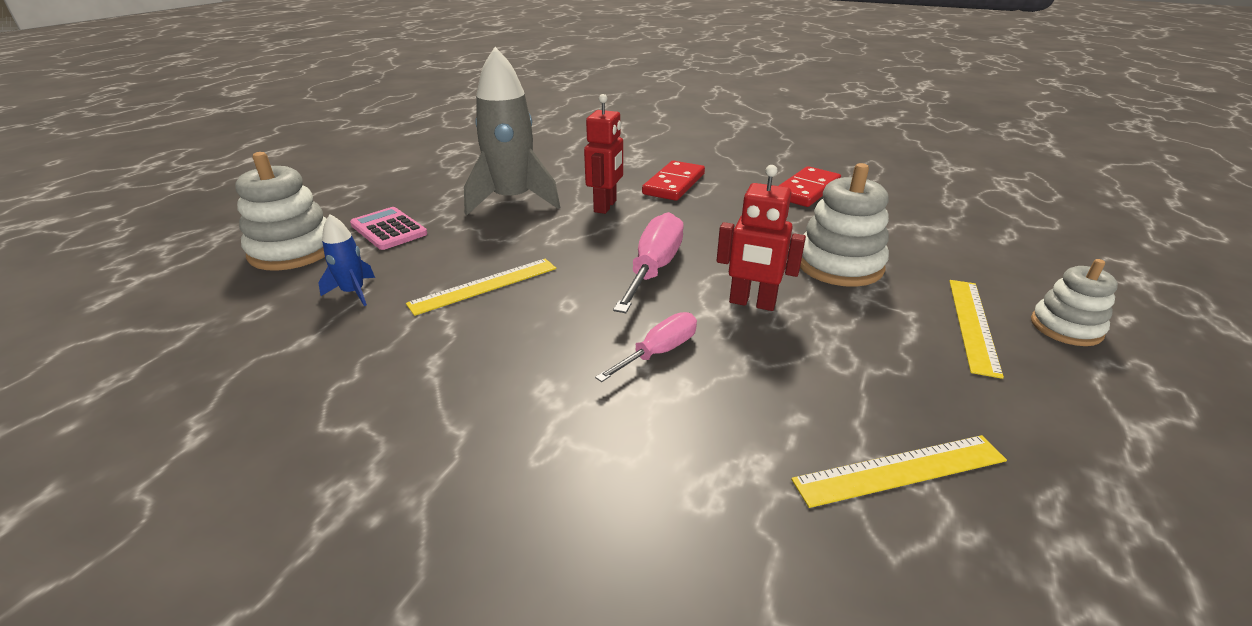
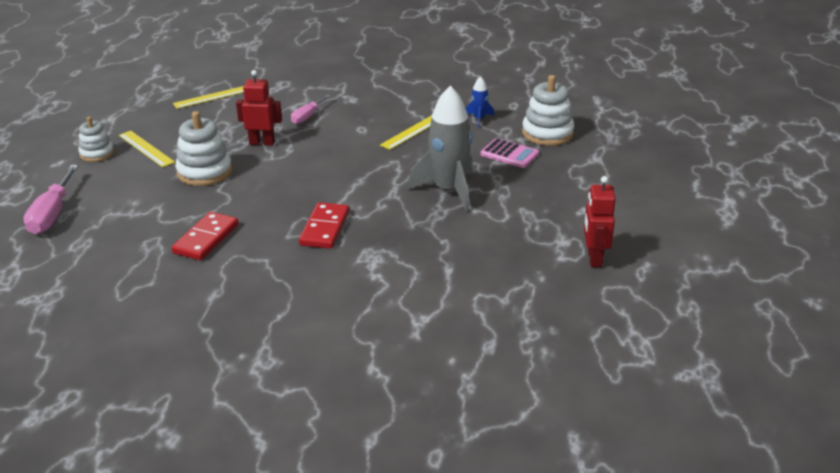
camera: 165 degrees right, 0 degrees up
red robot [584,94,623,214] -> red robot moved to [584,176,616,267]
pink screwdriver [613,212,684,313] -> pink screwdriver moved to [23,165,79,234]
yellow ruler [949,280,1004,379] -> yellow ruler turned 45 degrees counterclockwise [119,131,175,167]

